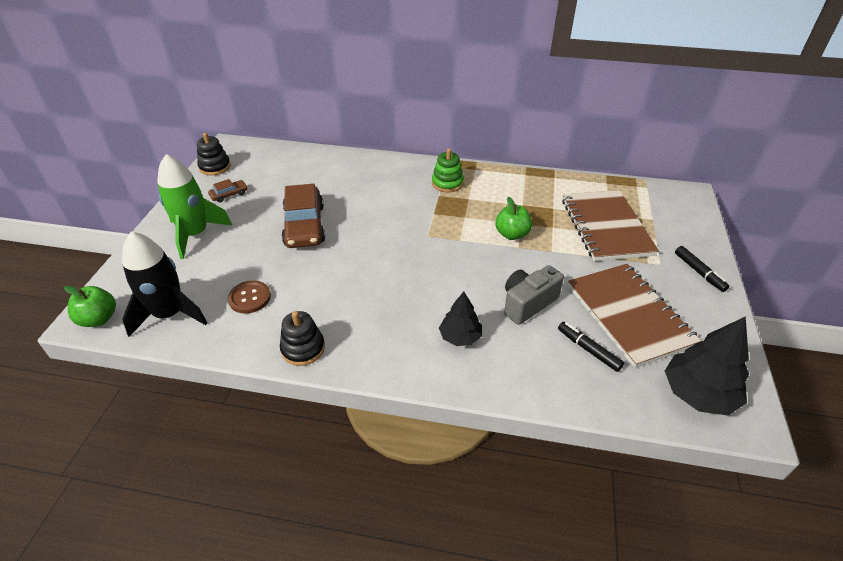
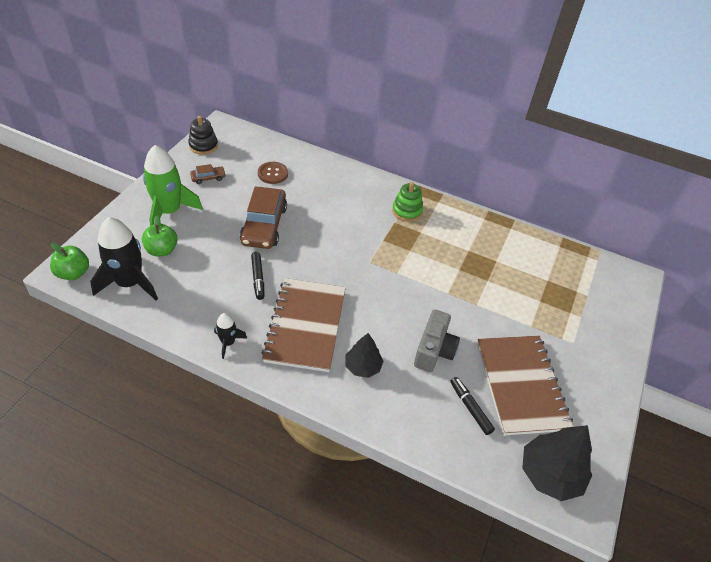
camera: 10 degrees right, 5 degrees up
brown button [228,280,271,314] -> brown button moved to [258,162,288,184]
black stacking toy [280,311,325,366] -> black rocket [214,313,247,359]
green apple [495,197,532,240] -> green apple moved to [142,216,178,256]
grey camera [504,265,564,325] -> grey camera turned 135 degrees clockwise [414,309,460,372]
brown notebook [562,190,659,261] -> brown notebook moved to [261,278,346,372]
black marker [675,246,730,292] -> black marker moved to [251,252,264,300]

